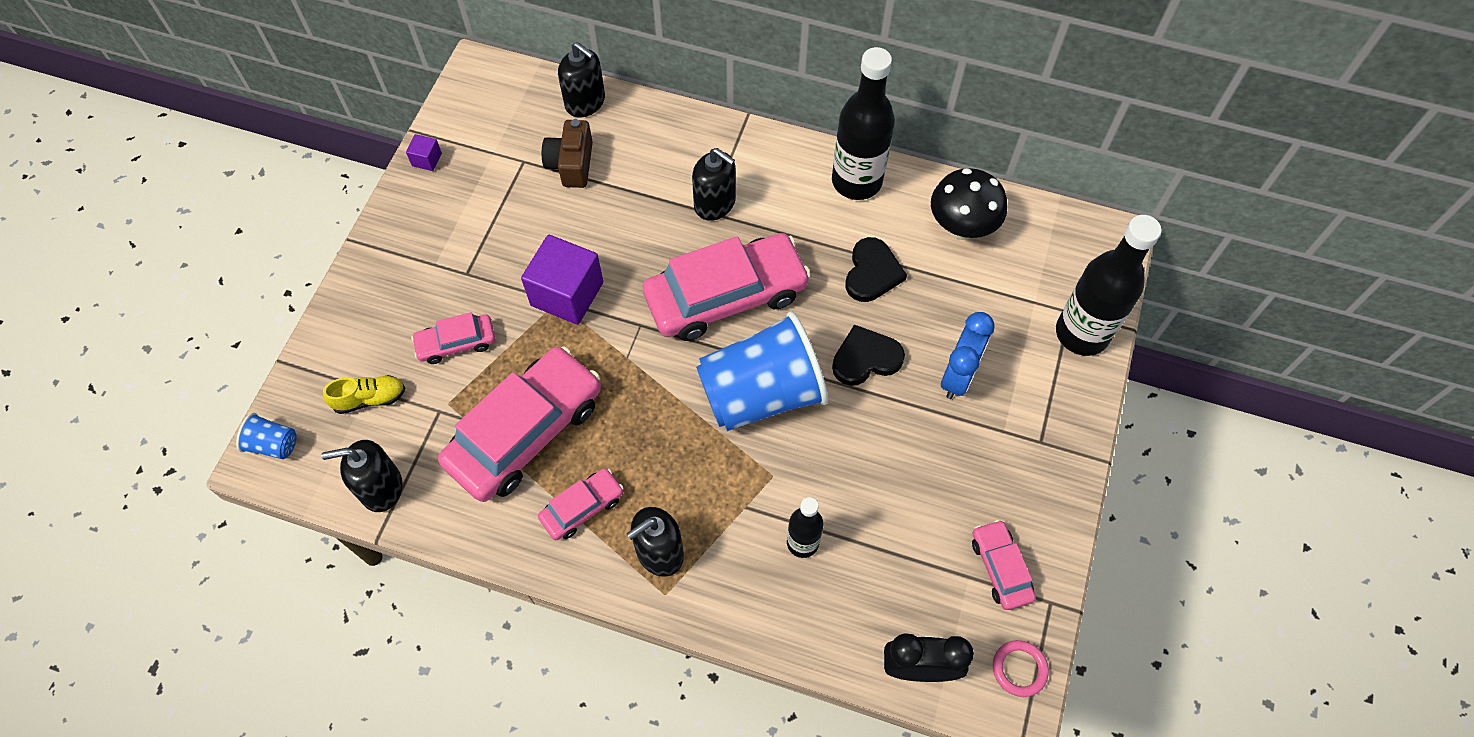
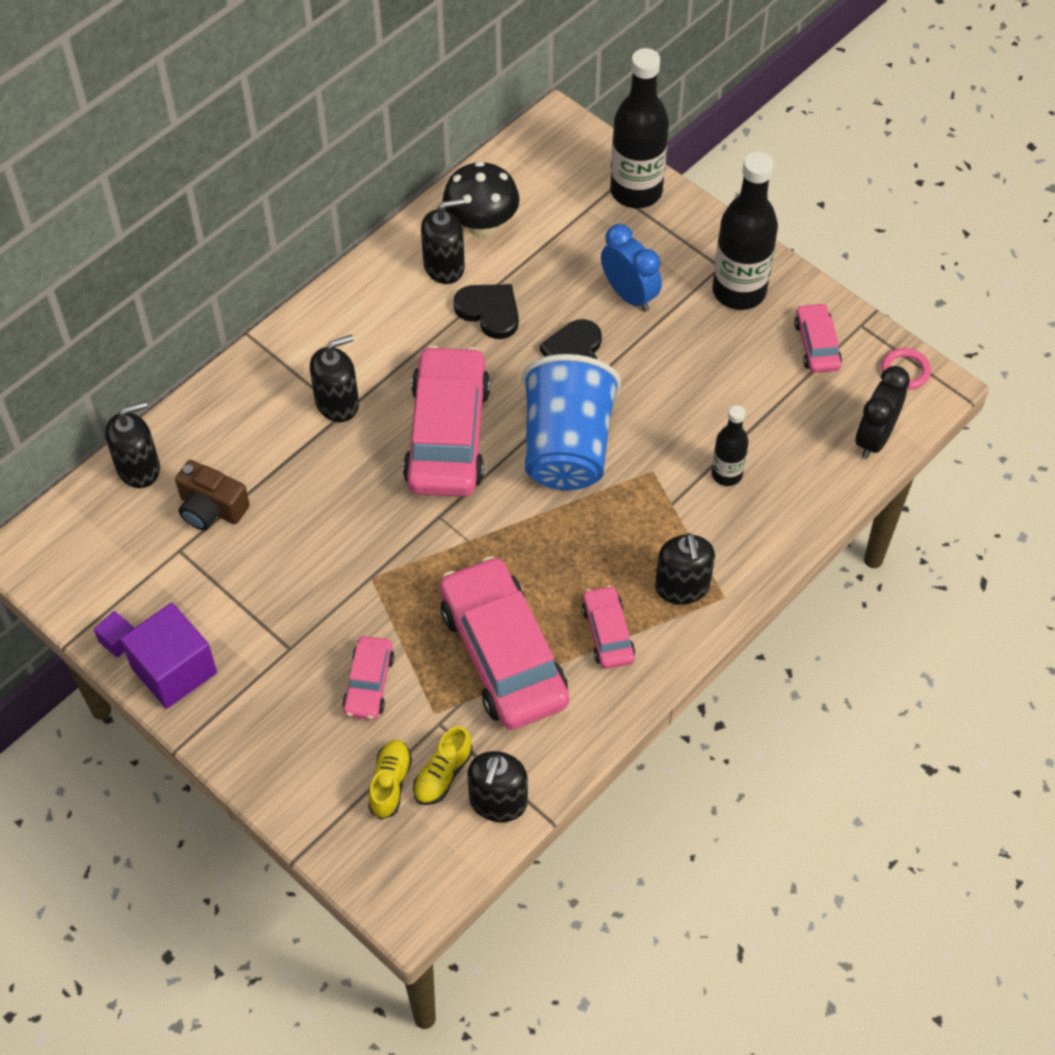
camera: 65 degrees left, 5 degrees down
blue cup [236,413,297,459] -> none
purple cube [521,235,603,325] -> purple cube moved to [120,603,217,709]
black bottle [832,47,895,200] -> black bottle moved to [712,152,778,310]
pink car [972,520,1036,610] -> pink car turned 75 degrees clockwise [794,303,842,373]
none -> yellow shoe [413,726,473,805]
none -> black soap dispenser [421,198,465,284]

